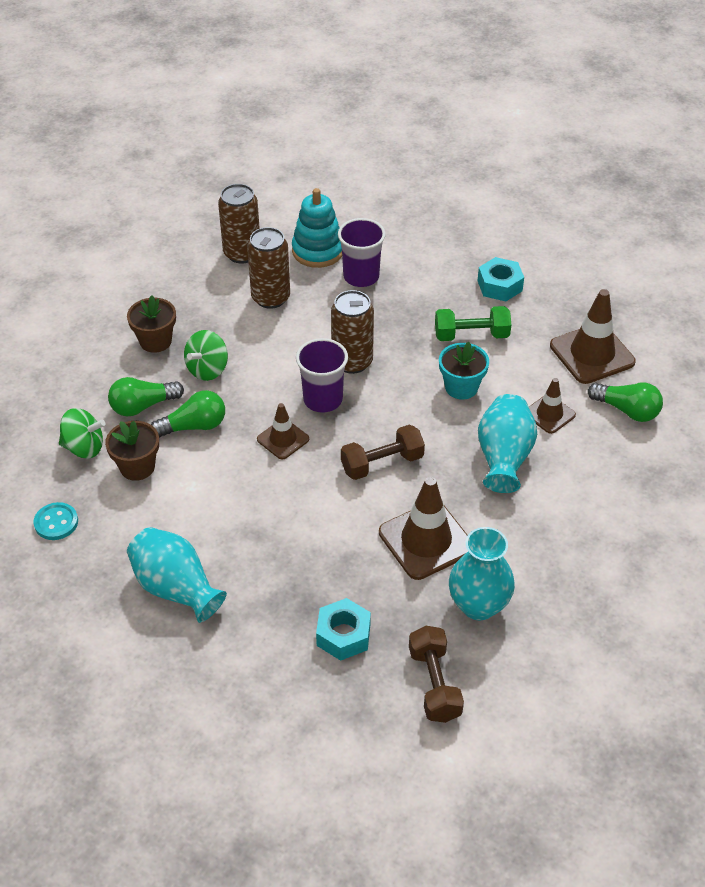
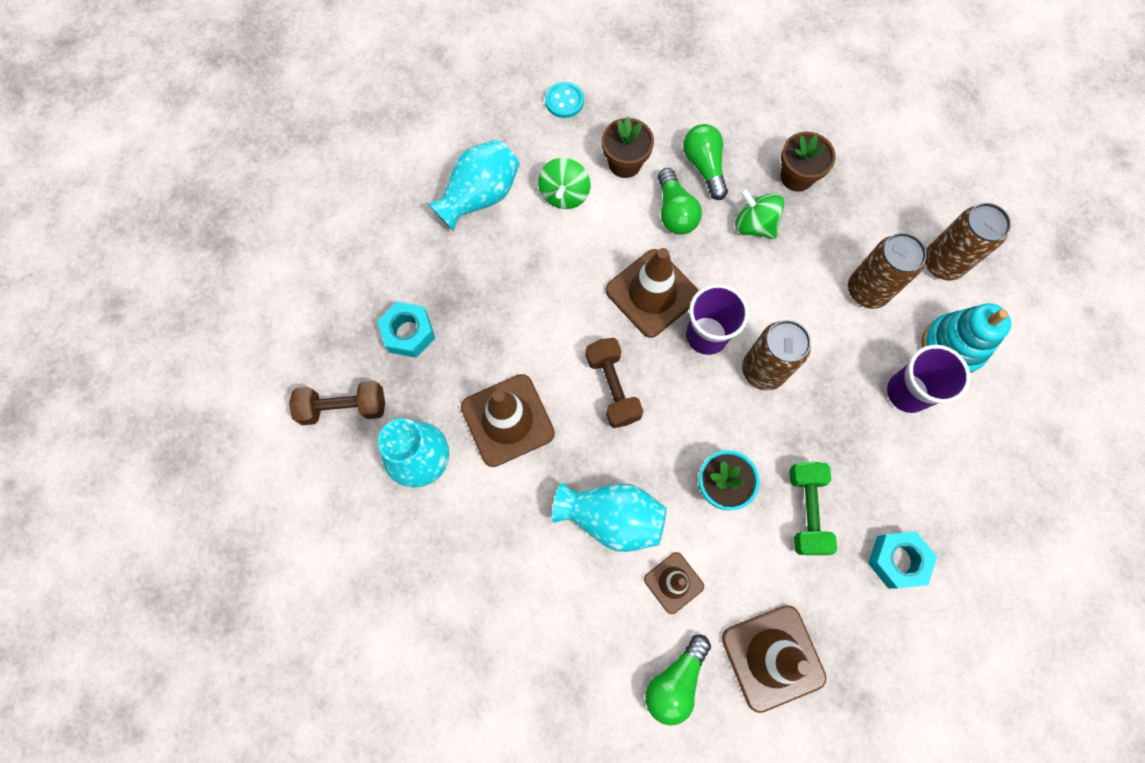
camera: 95 degrees right, 25 degrees up
green spinning top [59,408,106,459] -> green spinning top moved to [538,158,590,209]
brown traffic cone [257,403,309,460] -> brown traffic cone [606,248,699,338], size x1.74

